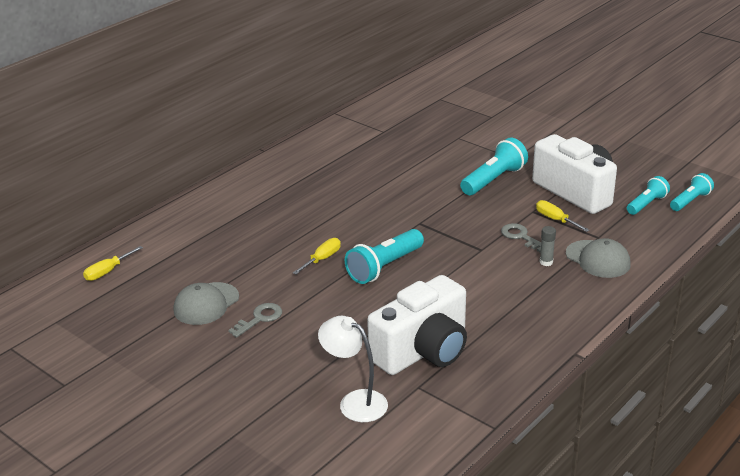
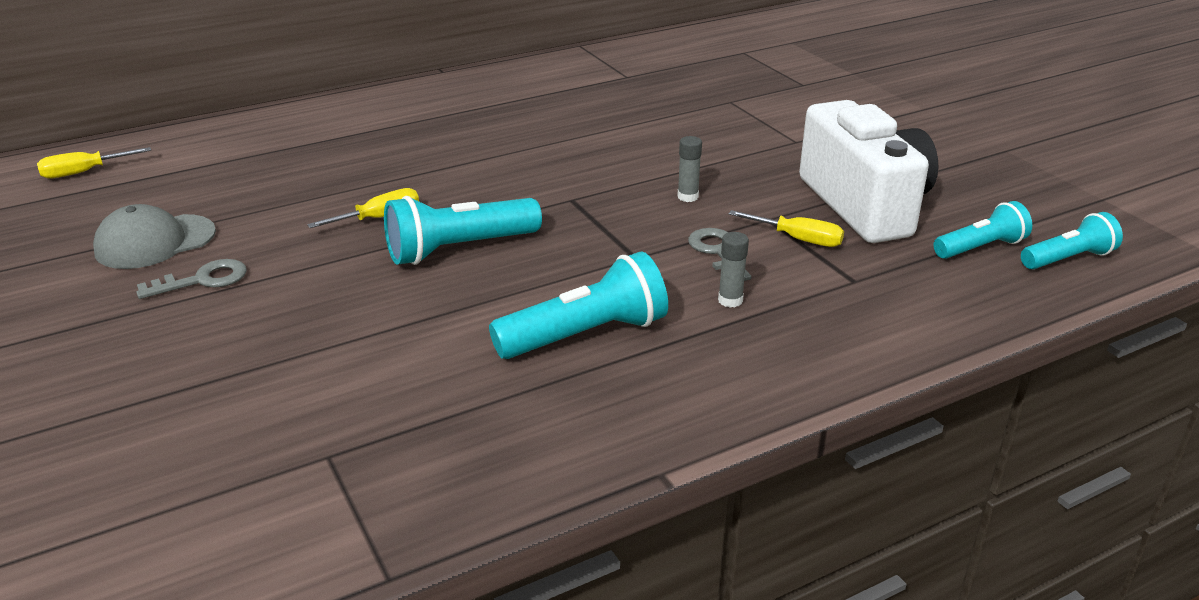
camera: 20 degrees right, 0 degrees up
white lamp [318,316,388,422] -> none
white camera [367,275,467,375] -> none
turquoise flashlight [460,138,528,195] -> turquoise flashlight moved to [489,251,668,359]
yellow screwdriver [536,200,589,232] -> yellow screwdriver turned 135 degrees clockwise [729,210,844,247]
grey cap [566,238,630,278] -> none
none -> grey glue stick [677,136,702,202]

